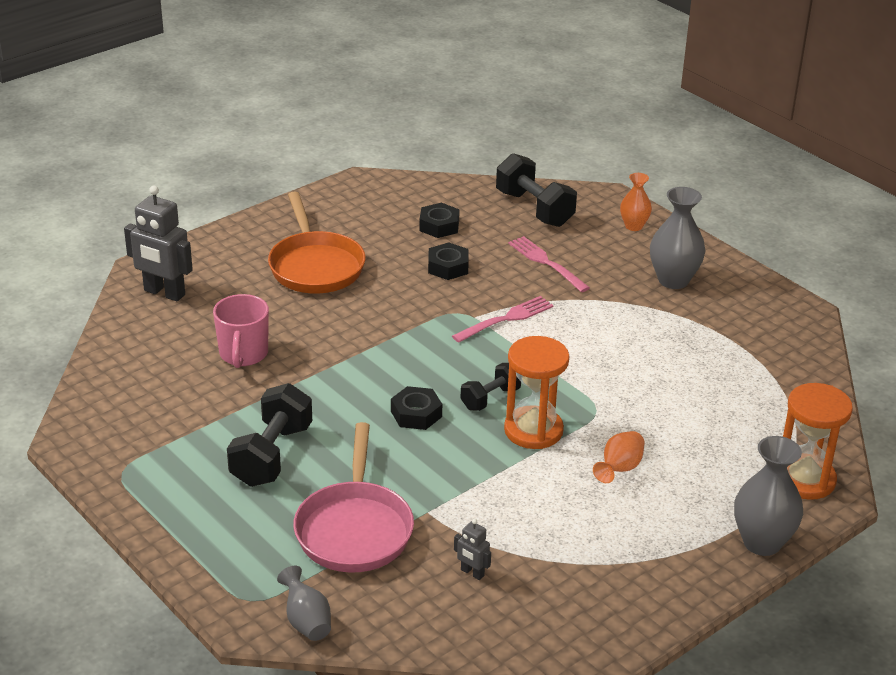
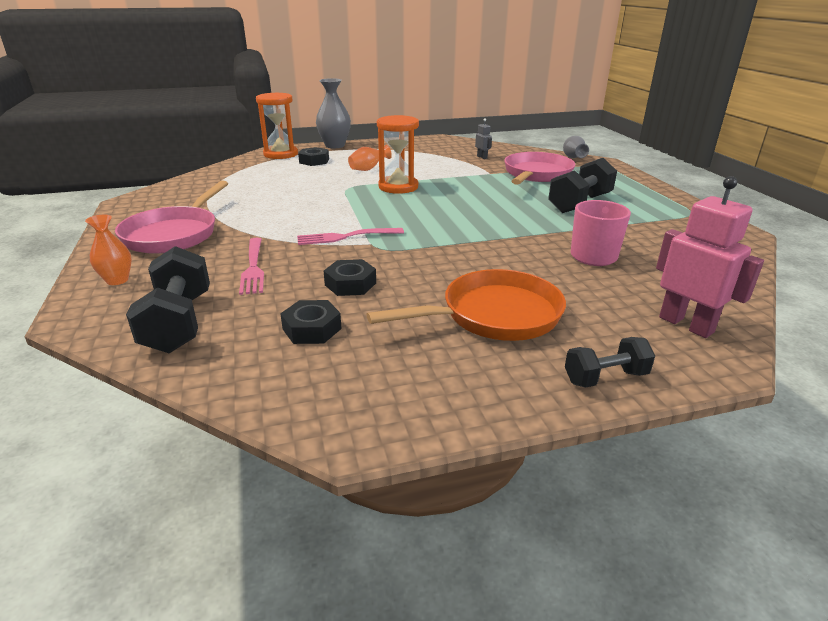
camera: 155 degrees left, 5 degrees down
grey robot [124,186,193,301] -> pink robot [656,176,764,338]
orange pan [268,192,366,294] -> orange pan turned 60 degrees clockwise [366,269,566,341]
black nut [391,386,442,430] -> black nut moved to [298,147,329,166]
black dumbbell [460,363,521,411] -> black dumbbell moved to [565,337,655,388]
grey vase [650,187,705,289] -> pink pan [115,181,228,254]

